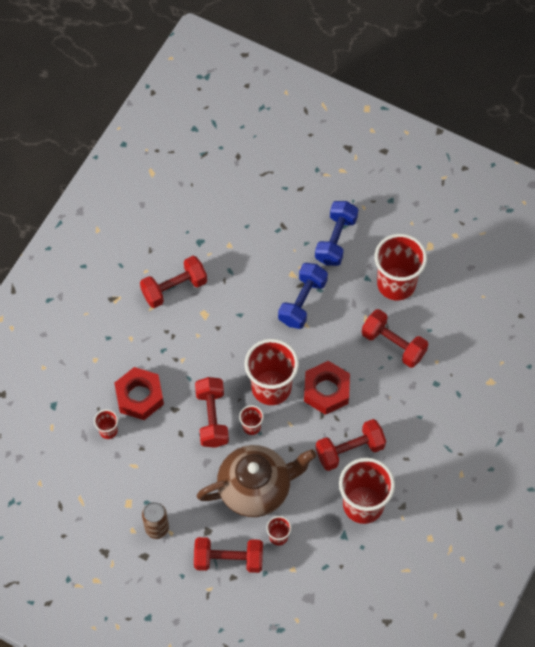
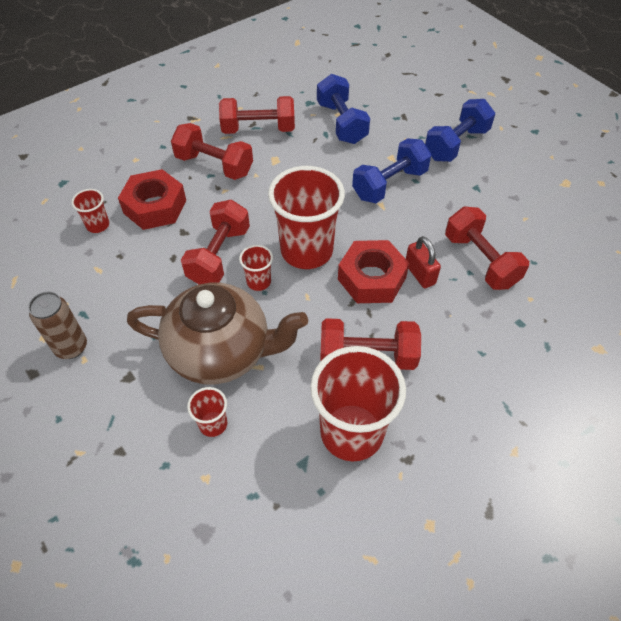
camera: 25 degrees right, 10 degrees down
red dumbbell [194,537,263,573] -> red dumbbell moved to [171,123,253,180]
red cup [375,234,427,300] -> none
none -> blue dumbbell [317,74,370,144]
none -> red padlock [406,236,441,288]

